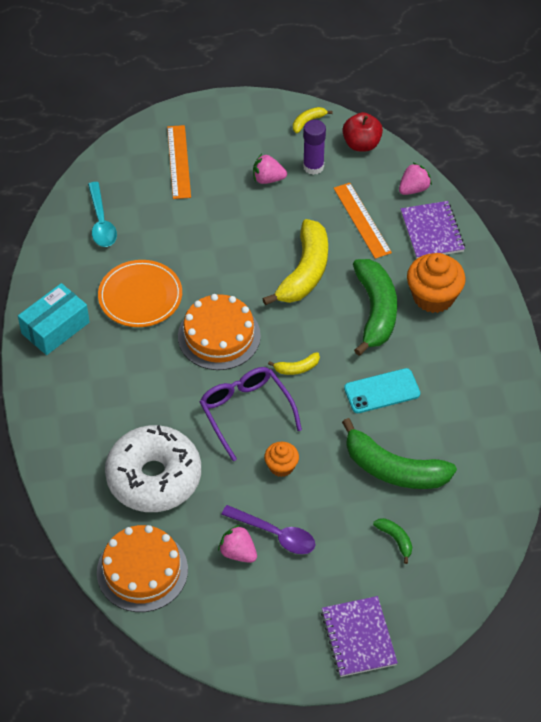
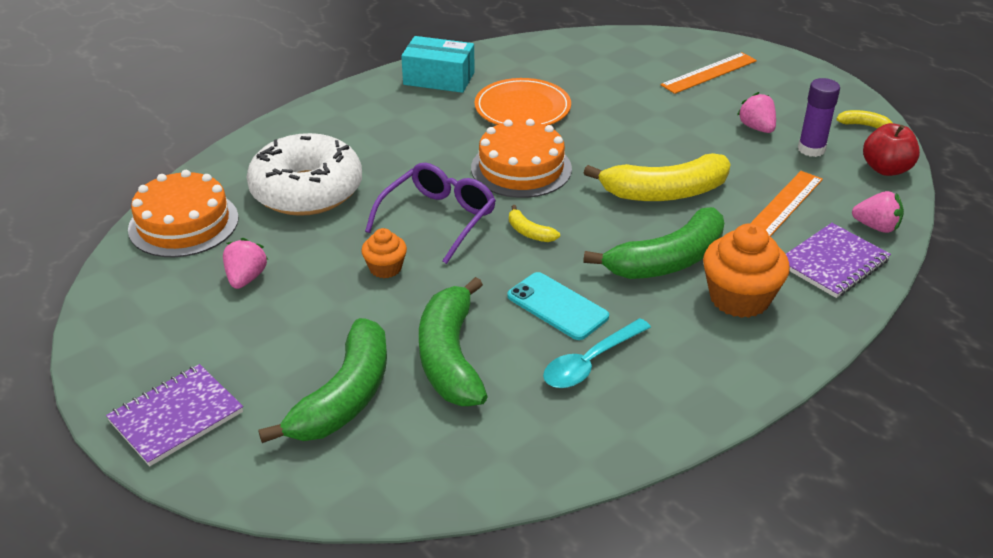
camera: 60 degrees right, 15 degrees down
turquoise spoon [88,182,117,247] -> turquoise spoon moved to [543,318,651,388]
purple spoon [221,505,315,554] -> none
green banana [373,518,412,564] -> green banana [258,318,387,443], size x2.28

